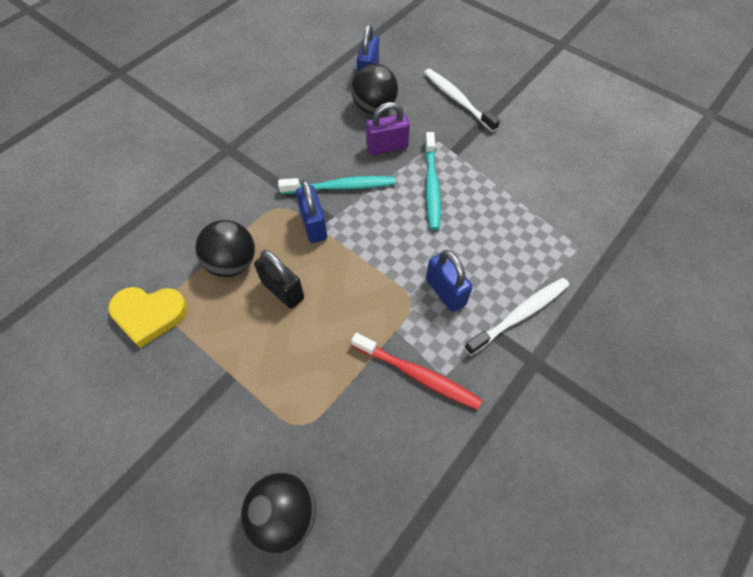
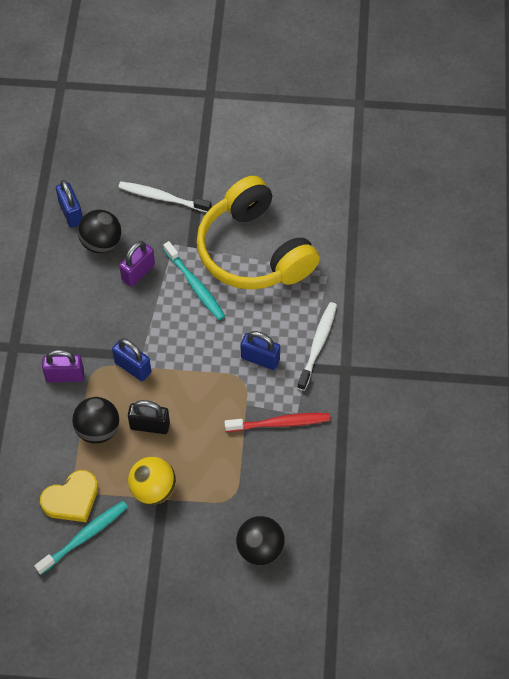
camera: 35 degrees left, 0 degrees up
turquoise toothbrush [278,176,395,194] -> turquoise toothbrush moved to [34,501,128,575]
none -> purple padlock [42,350,84,382]
none -> yellow ball [128,457,176,505]
none -> yellow headphones [197,176,320,290]

